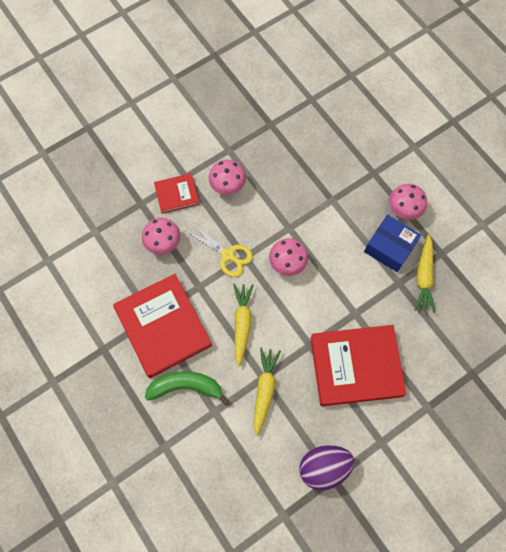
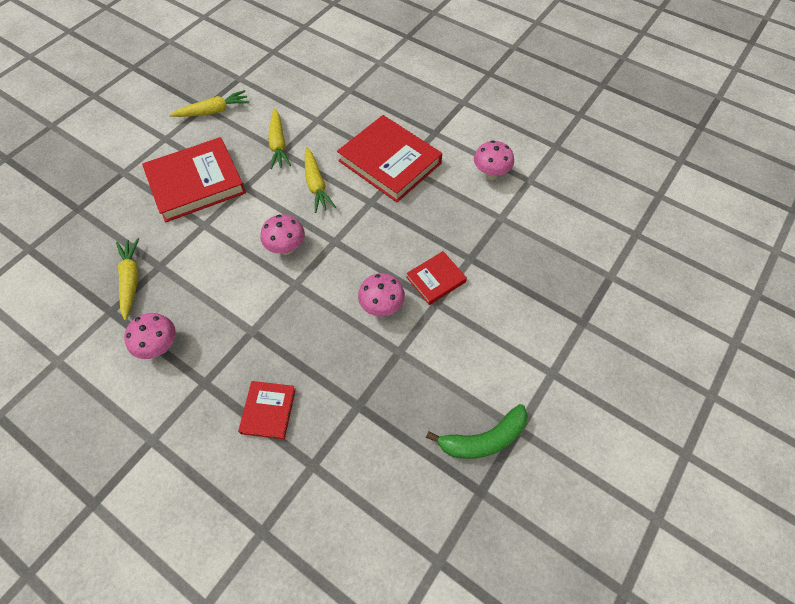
camera: 160 degrees right, 10 degrees down
pink mushroom [142,218,181,255] -> pink mushroom moved to [474,140,514,180]
green banana [145,371,230,406] -> green banana moved to [426,404,528,459]
yellow scissors [186,224,253,277] -> none
purple egg [299,445,355,490] -> yellow carrot [169,90,249,117]
blue box [364,215,421,272] -> none
none -> red book [238,381,296,439]

